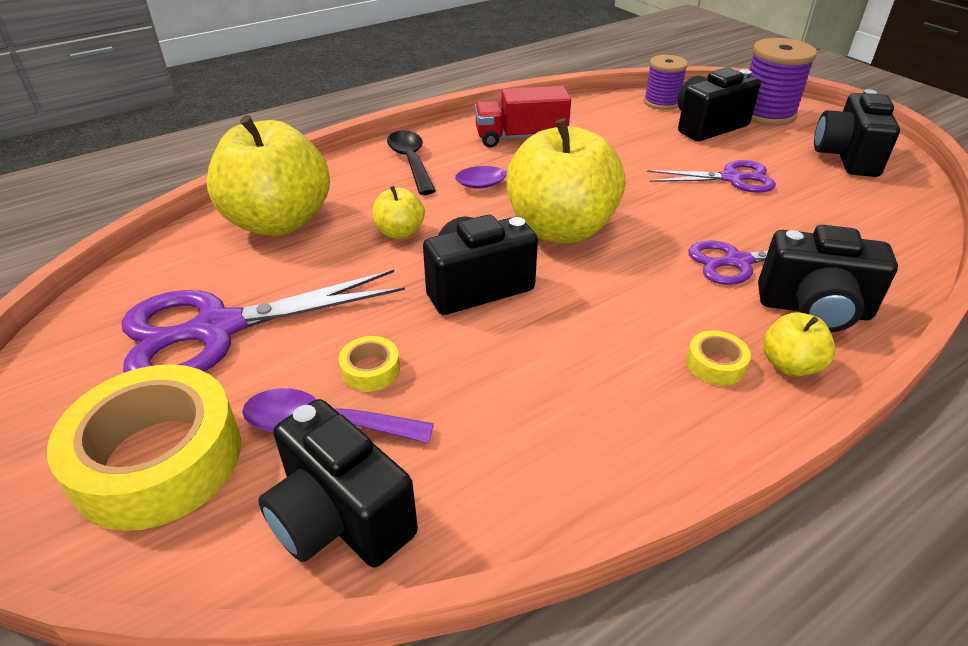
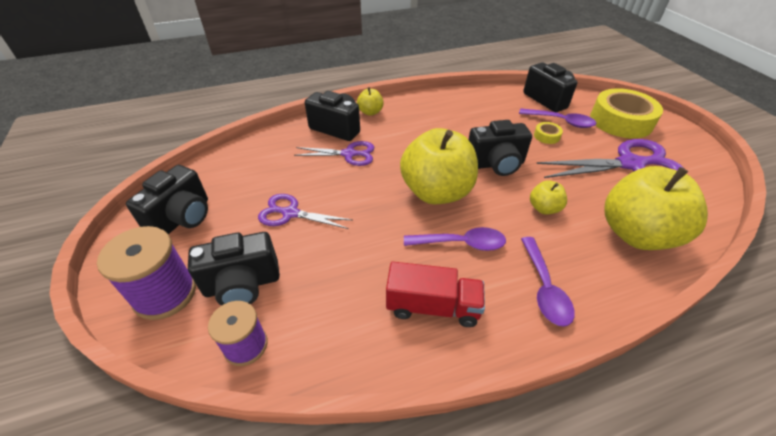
camera: 165 degrees left, 5 degrees up
black spoon [387,130,436,195] -> purple spoon [521,237,575,327]
yellow tape [686,330,751,386] -> none

